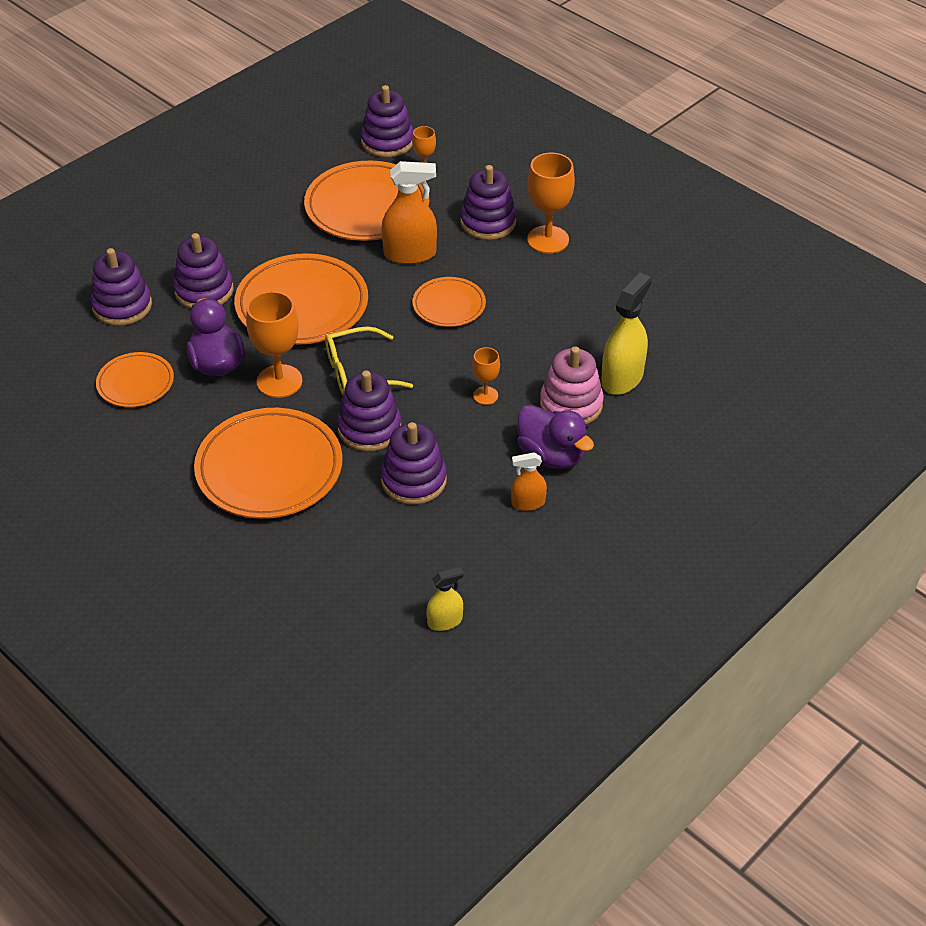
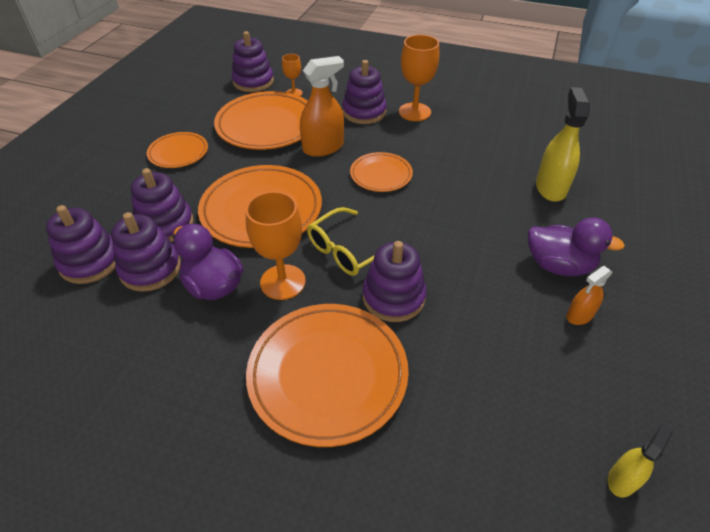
camera: 25 degrees left, 0 degrees up
orange plate [96,352,174,407] -> orange plate moved to [147,132,208,168]
purple stacking toy [380,422,447,505] -> purple stacking toy moved to [111,212,181,292]
orange goblet [472,347,500,405] -> none
pink stacking toy [540,347,604,424] -> none

